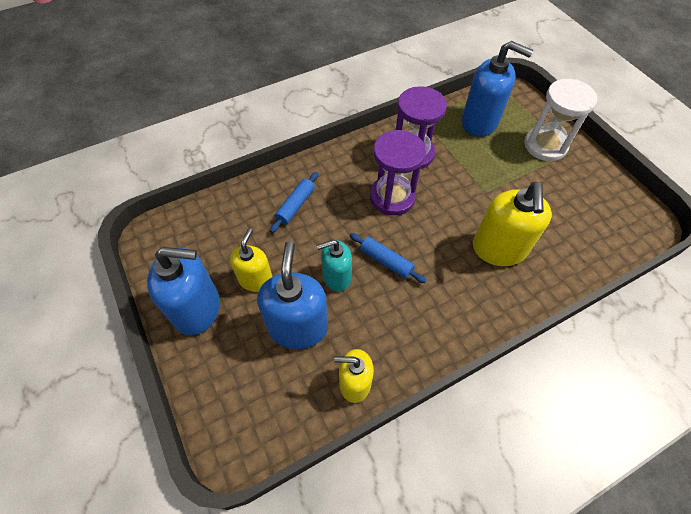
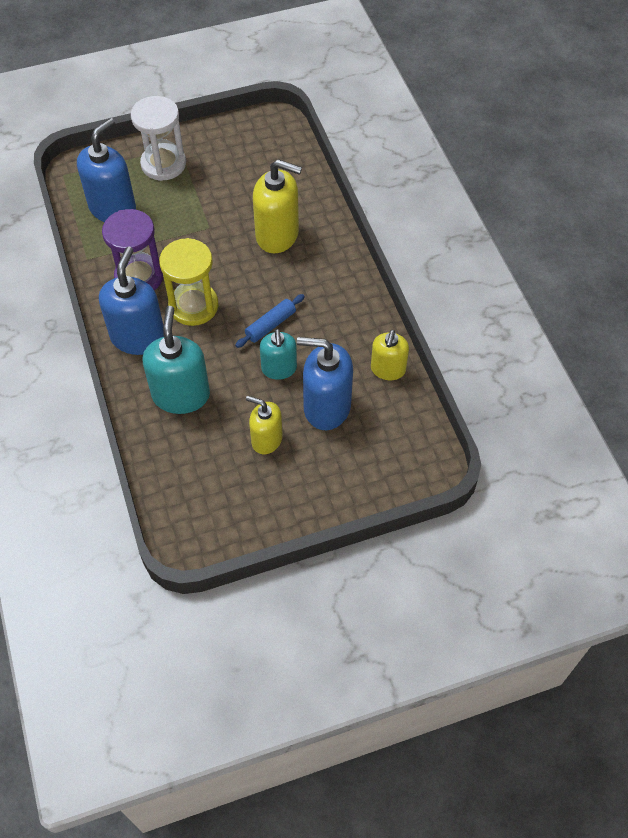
camera: 80 degrees left, 0 degrees up
blue soap dispenser [147,247,220,335] -> blue soap dispenser moved to [99,247,164,355]
blue rolling pin [270,172,318,233] -> turquoise soap dispenser [142,306,210,414]
purple hourglass [370,130,426,215] -> yellow hourglass [159,238,218,326]

